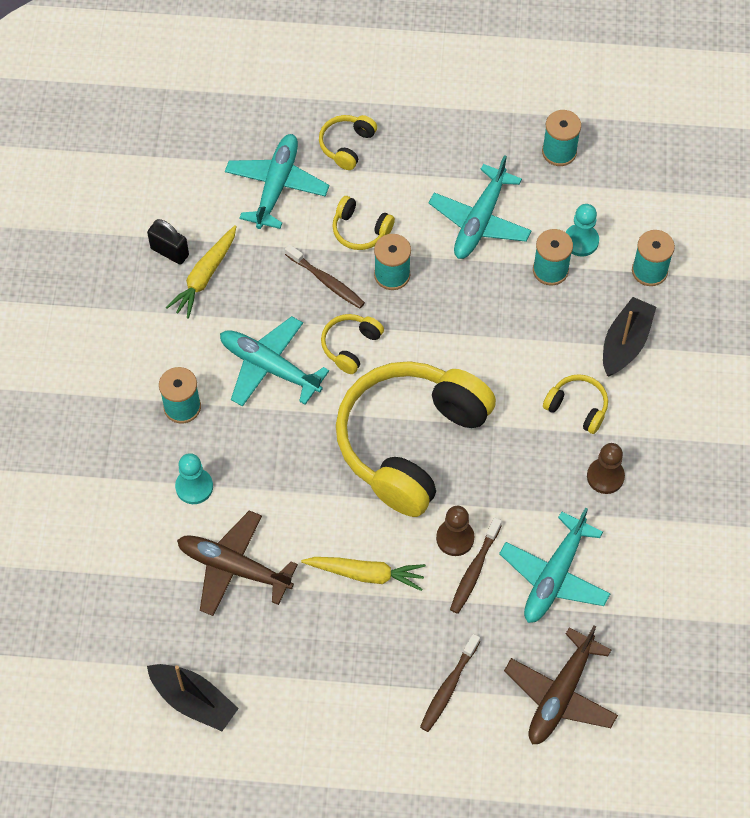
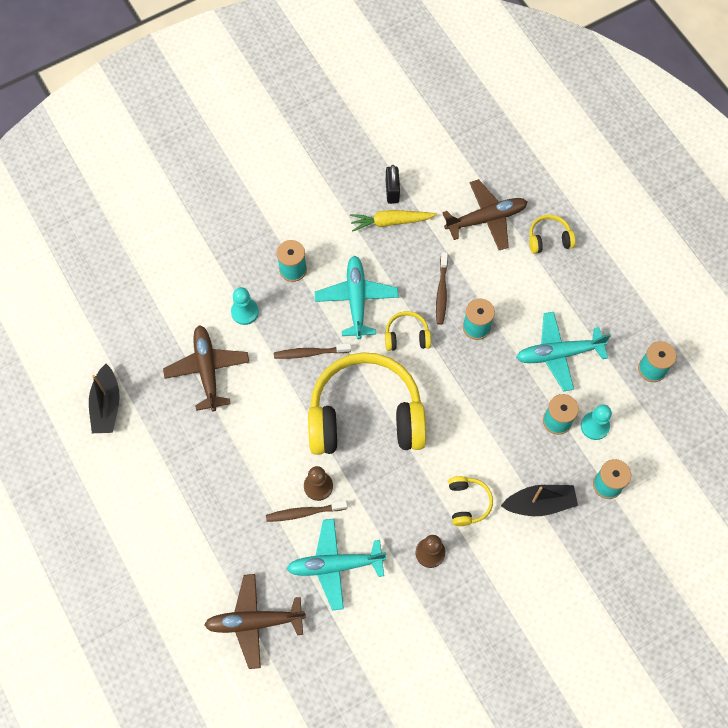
camera: 55 degrees right, 5 degrees up
turquoise plane [225,134,329,229] -> brown plane [442,179,527,250]
yellow carrot [301,557,426,591] -> none
yellow headphones [332,196,395,250] -> none
brown toothbrush [420,634,480,732] -> brown toothbrush moved to [274,343,351,359]

